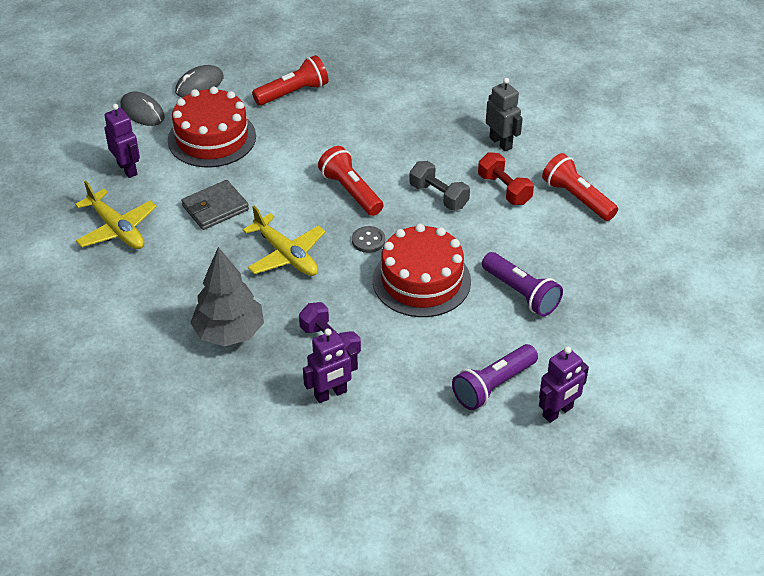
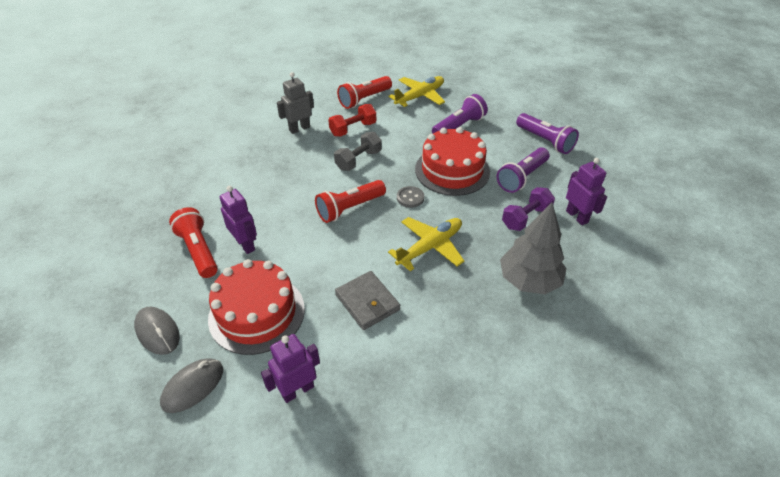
camera: 90 degrees left, 0 degrees up
yellow plane [75,181,157,249] -> yellow plane moved to [389,76,445,107]
purple robot [539,347,589,423] -> purple robot moved to [220,186,257,254]
none -> purple flashlight [497,147,549,193]

